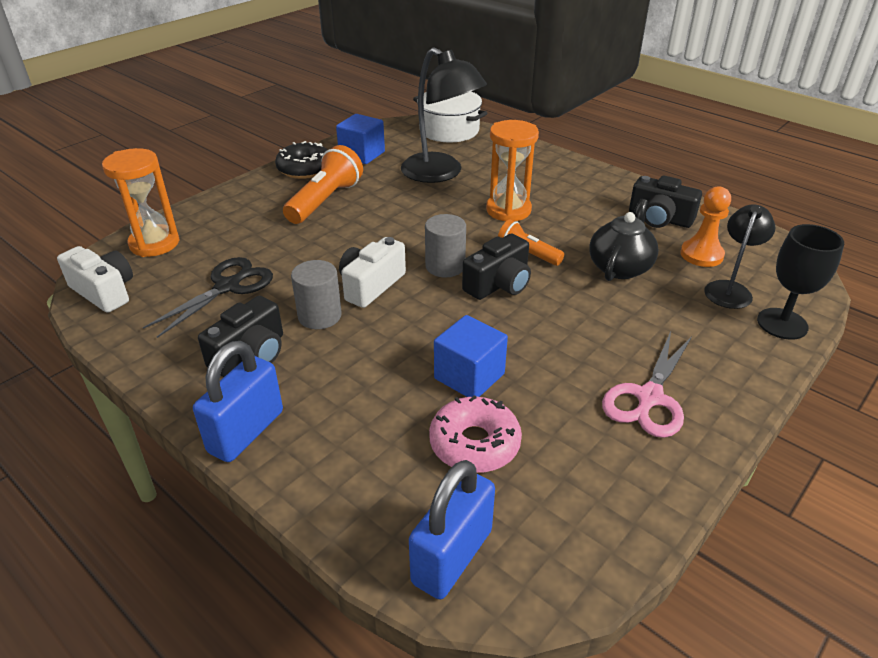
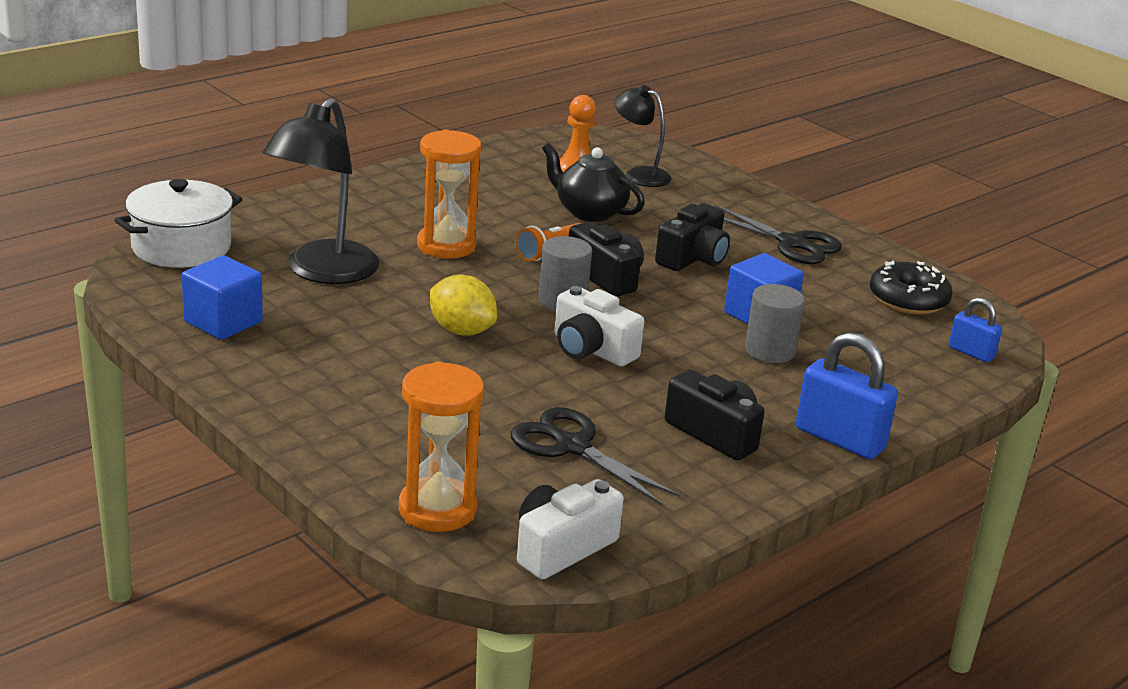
camera: 85 degrees left, 10 degrees down
black donut [275,141,327,179] -> black donut moved to [870,261,953,314]
orange flashlight [283,145,363,224] -> none
grey cylinder [291,260,342,329] -> grey cylinder moved to [745,284,805,363]
black lamp [401,47,487,183] -> black lamp turned 150 degrees clockwise [263,98,379,284]
blue padlock [409,460,495,600] -> blue padlock [949,297,1002,362], size x0.57
pink donut [429,395,522,473] -> none
pink scissors [602,331,692,438] -> black scissors [714,205,842,264]
black camera [629,175,702,228] -> black camera moved to [655,203,730,271]
black goblet [757,224,844,340] -> none
none -> yellow lemon [430,275,497,336]

